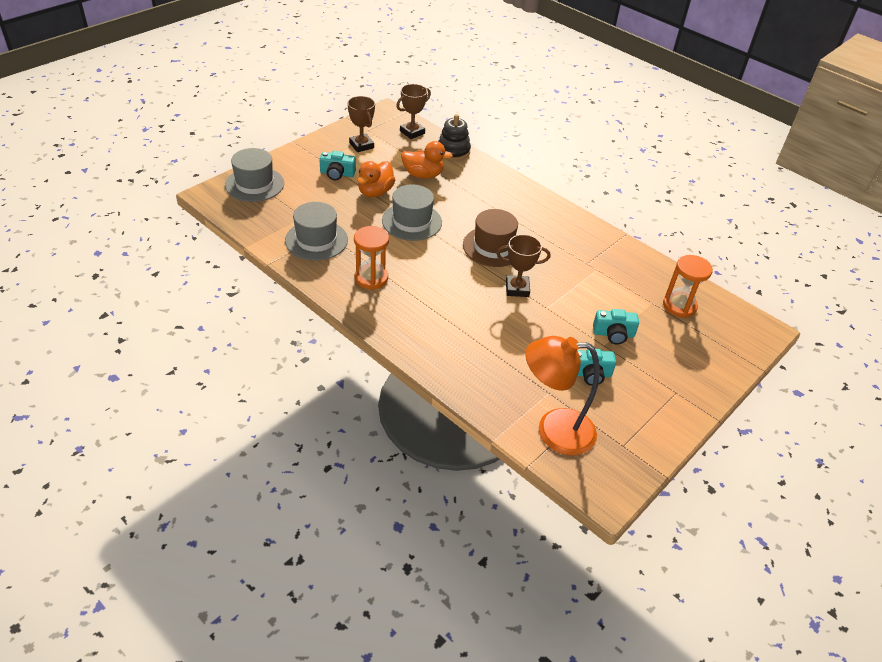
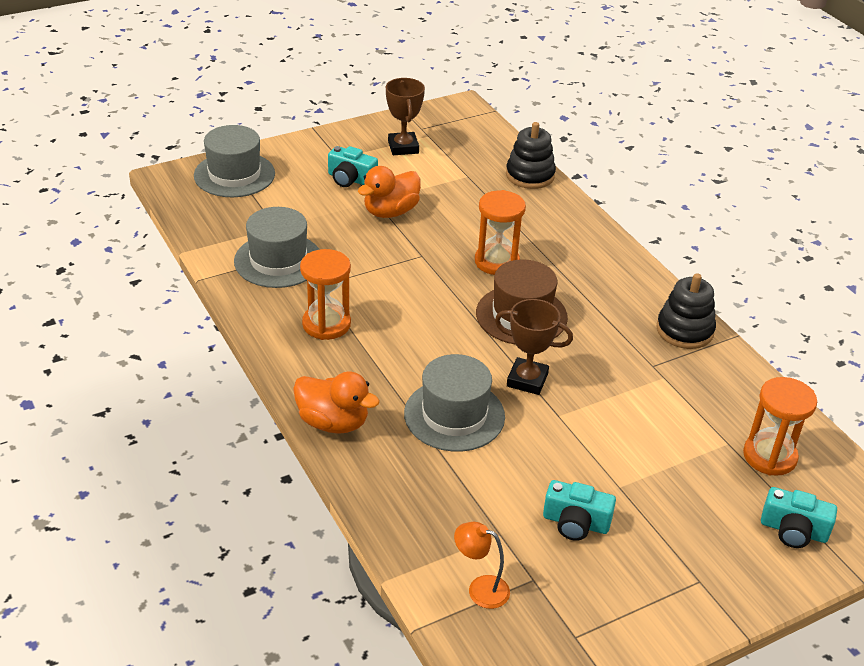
camera: 20 degrees right, 5 degrees down
grey hat [382,184,442,241] -> grey hat moved to [404,354,505,452]
brown trophy [396,84,431,139] -> none
orange duck [401,141,453,179] -> orange duck moved to [293,371,380,434]
orange lamp [525,336,600,455] -> orange lamp [454,522,510,609], size x0.47
turquoise camera [593,309,639,344] -> turquoise camera moved to [761,487,837,548]
none -> orange hourglass [475,190,526,275]
none -> black stacking toy [656,273,716,349]

